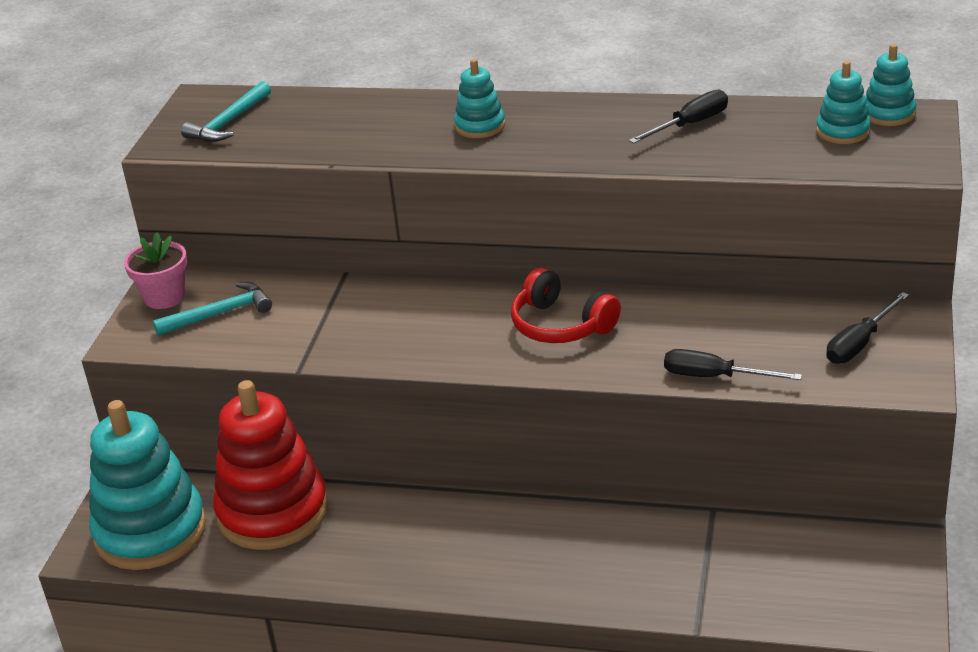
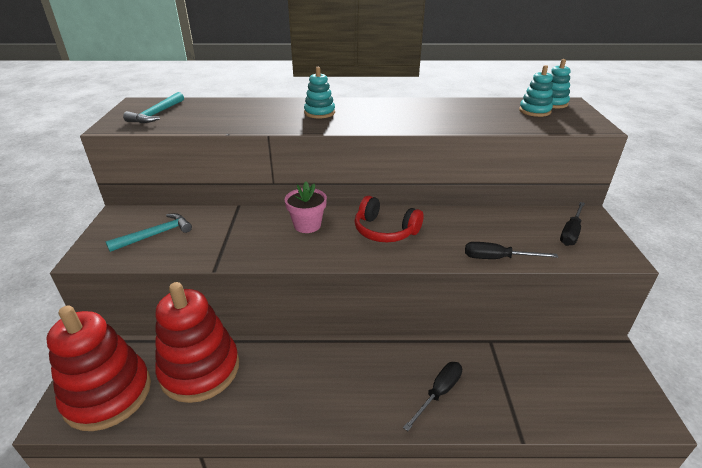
camera: 15 degrees left, 0 degrees up
turquoise stacking toy [89,400,206,570] -> red stacking toy [46,305,151,431]
pink flower pot [124,232,187,309] -> pink flower pot moved to [285,181,327,233]
black screwdriver [629,90,728,144] -> black screwdriver moved to [403,362,462,431]

